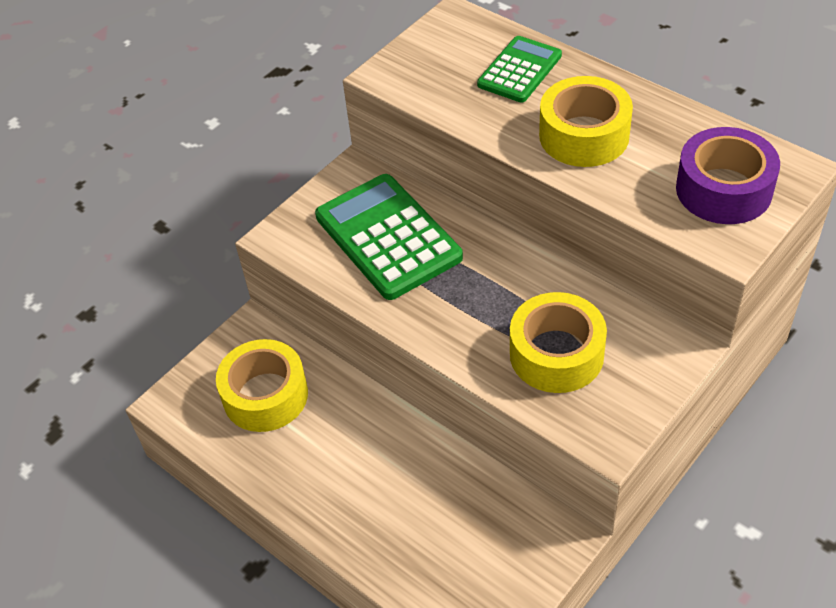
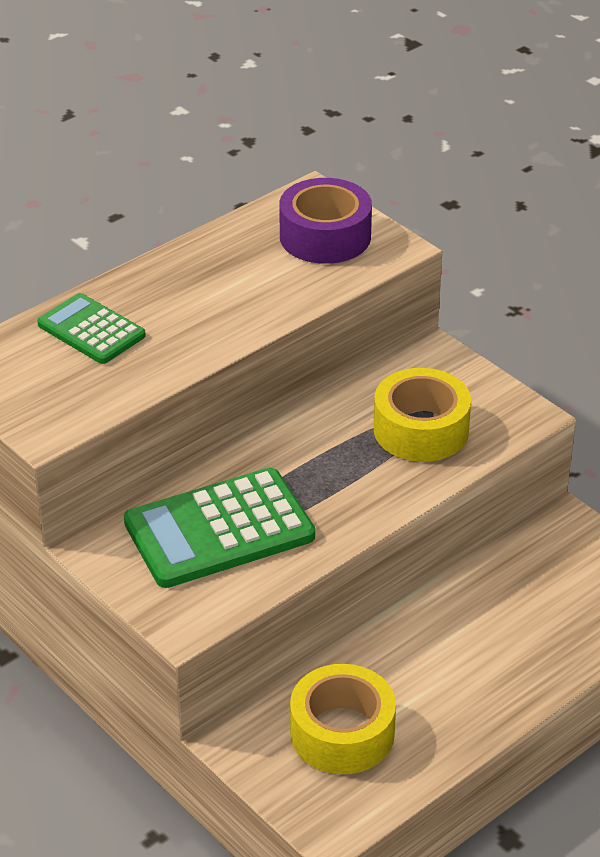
camera: 85 degrees left, 10 degrees down
yellow tape [539,76,633,167] -> none

